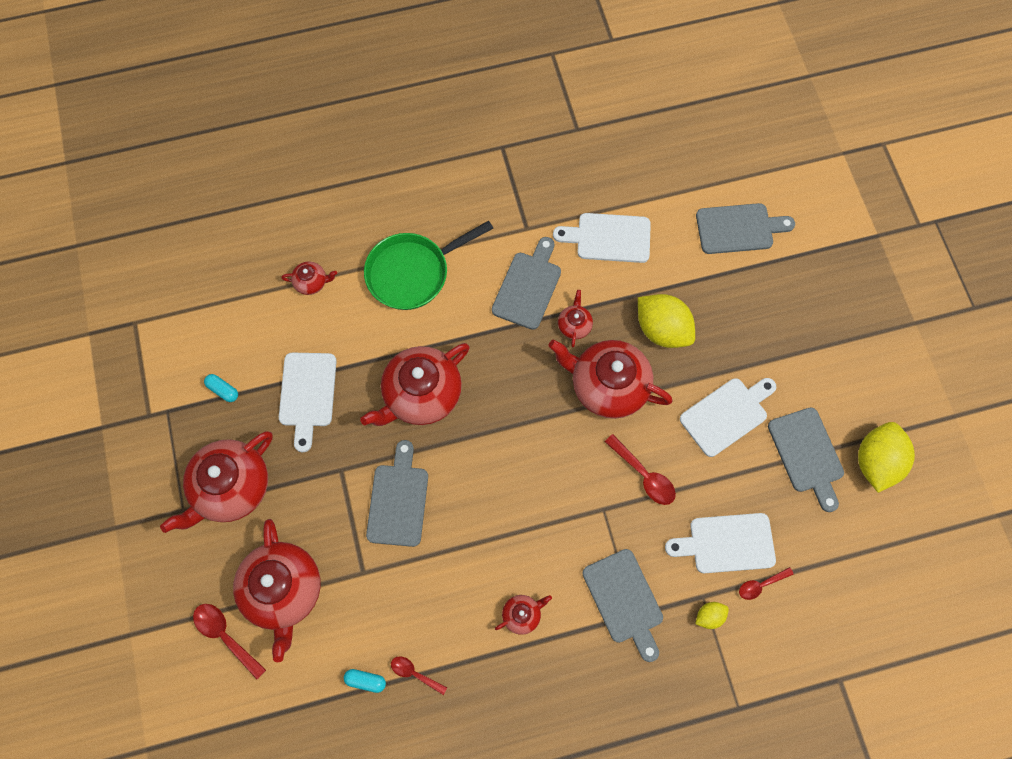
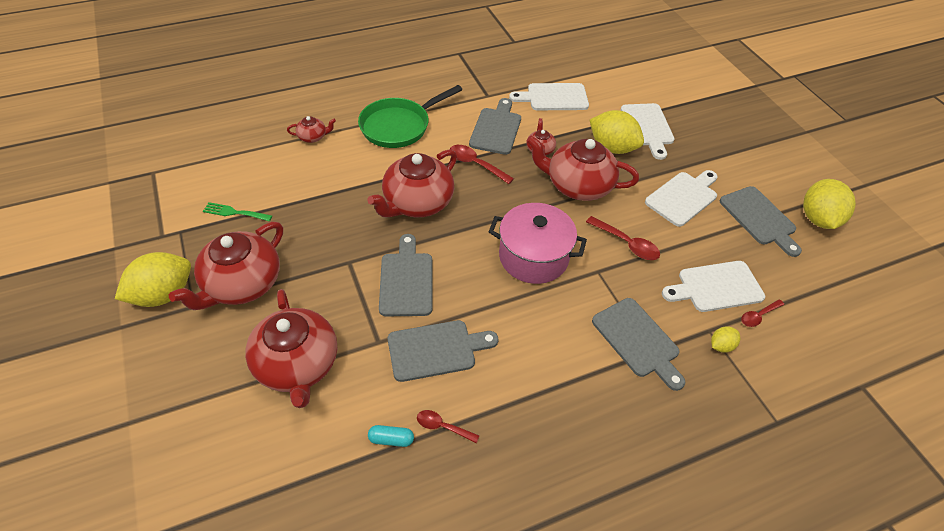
camera: 10 degrees left, 20 degrees down
red spoon [193,604,266,679] -> red spoon moved to [450,145,514,184]
turquoise capsule [204,374,238,402] -> green fork [203,202,272,221]
white cutting board [279,353,337,452] -> white cutting board moved to [621,103,675,160]
red teapot [495,595,552,635] -> none
grey cutting board [696,203,795,254] -> grey cutting board moved to [388,320,498,382]
none -> yellow lemon [115,252,191,307]
none -> pink pot [489,203,587,284]

